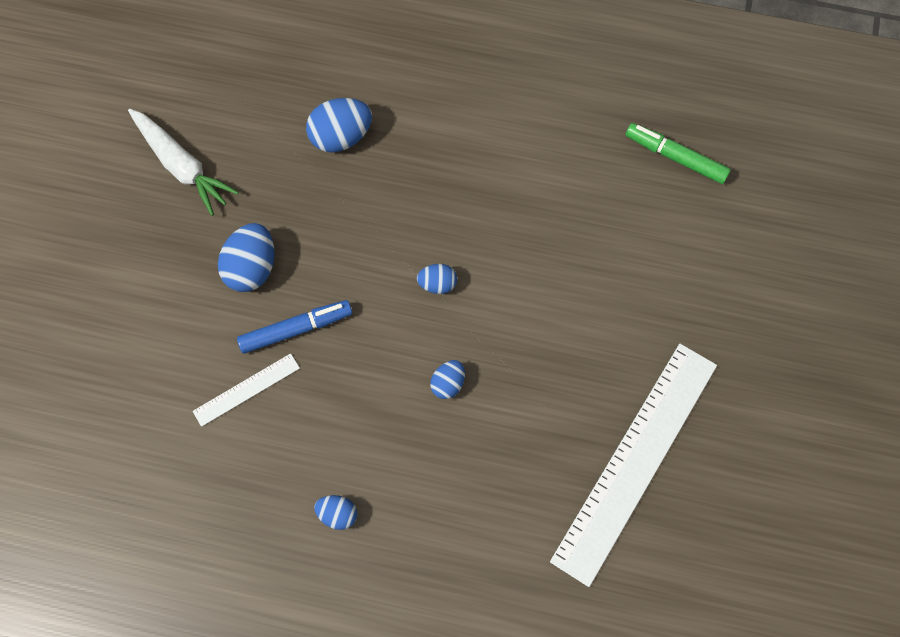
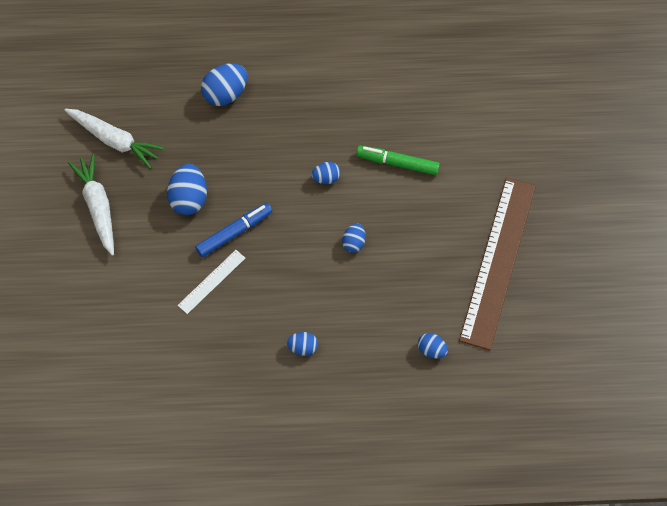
camera: 15 degrees left, 5 degrees down
white ruler [550,344,717,587] -> brown ruler [459,177,536,350]
green marker [626,123,731,184] -> green marker moved to [356,146,440,175]
none -> white carrot [68,154,114,256]
none -> blue egg [418,333,448,359]

